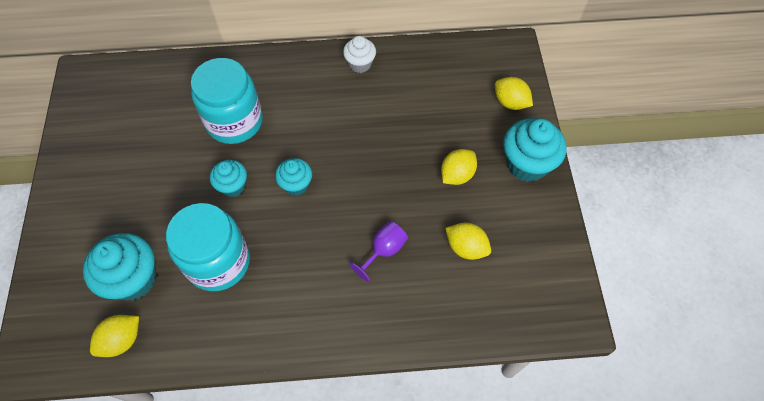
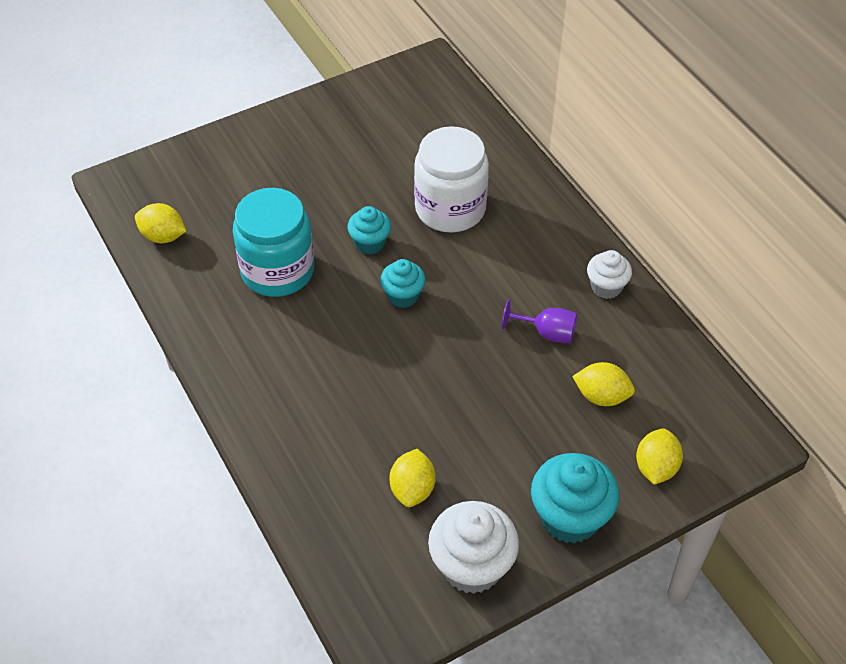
camera: 65 degrees right, 10 degrees down
turquoise cupcake [83,233,157,301] -> none
turquoise jar [191,58,263,144] -> white jar [414,126,489,233]
purple goblet [349,221,408,282] -> purple goblet moved to [502,299,577,344]
yellow lemon [441,149,477,185] -> yellow lemon moved to [572,362,635,406]
none -> white cupcake [428,501,519,594]

